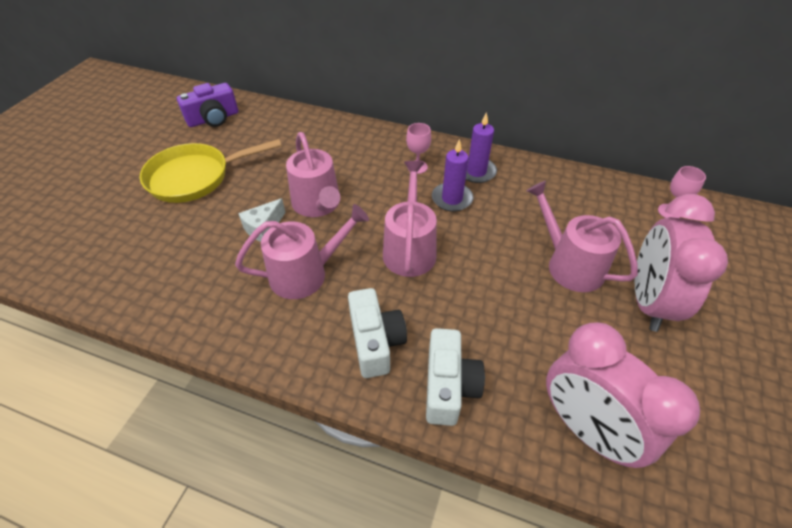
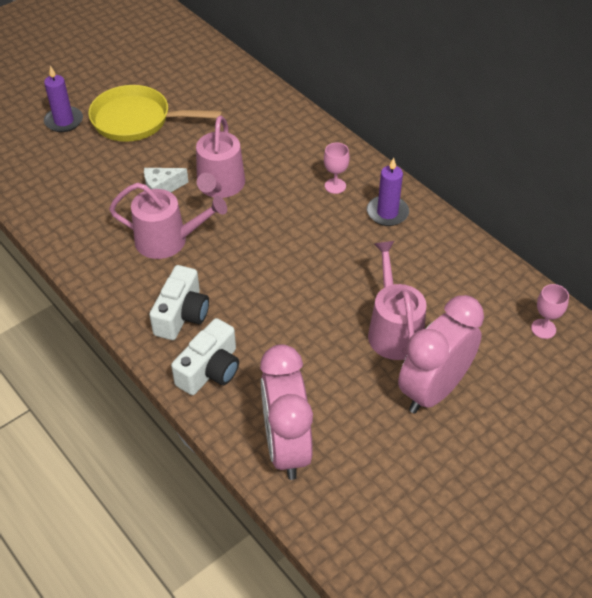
camera: 30 degrees right, 0 degrees up
purple camera [177,83,238,127] -> none
pink watering can [383,161,437,277] -> none
purple candle [432,139,474,212] -> purple candle moved to [44,66,83,132]

